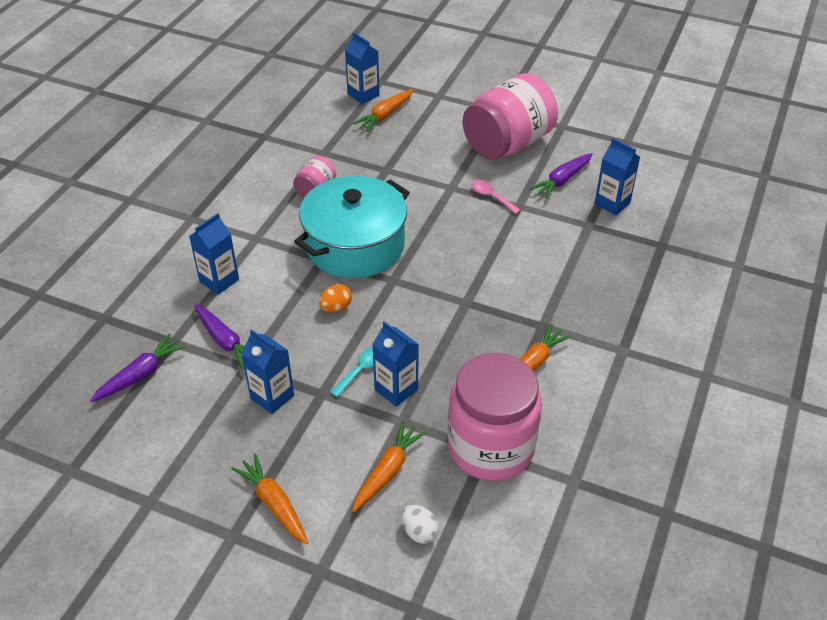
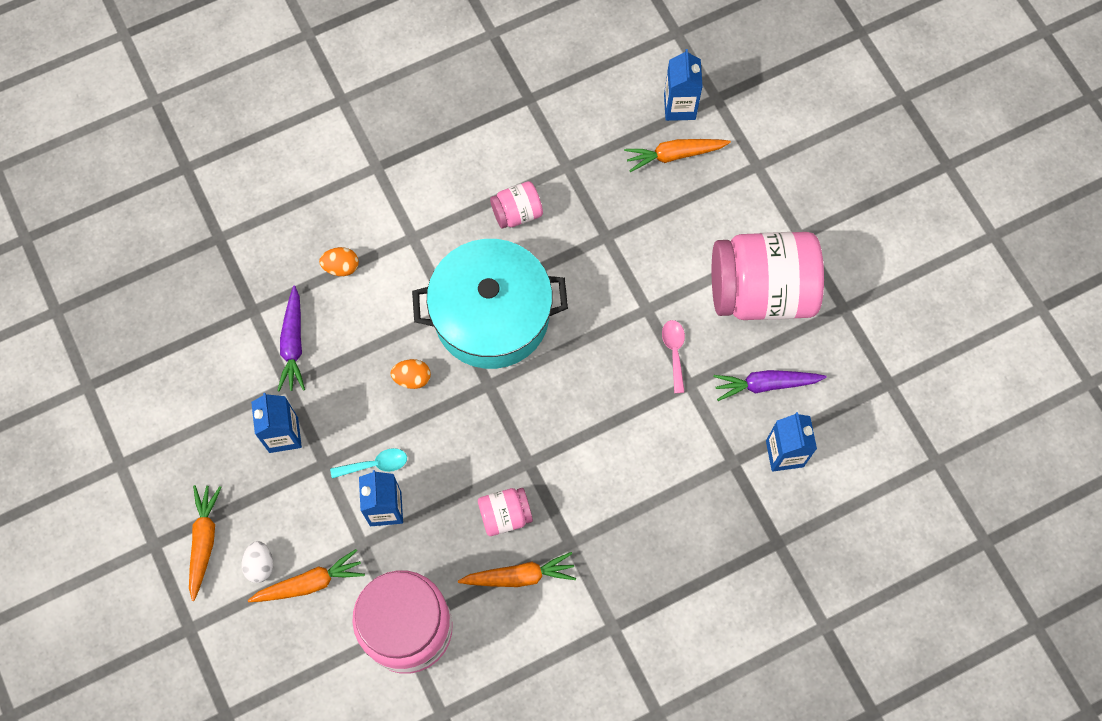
camera: 40 degrees right, 25 degrees up
purple carrot [90,333,186,402] -> none
blue carton [189,213,239,295] -> orange egg [319,247,359,276]
white egg [401,505,439,544] -> white egg moved to [242,541,273,583]
none -> pink jar [478,488,533,536]

